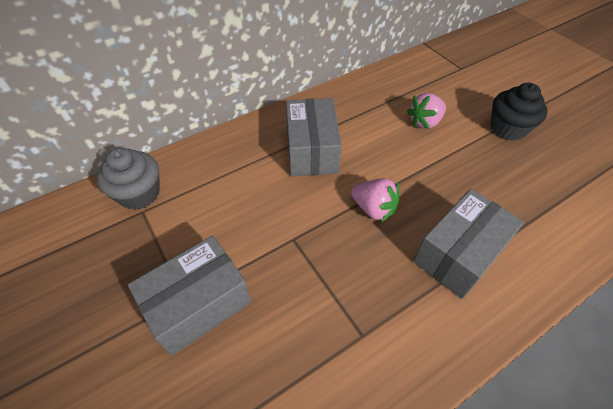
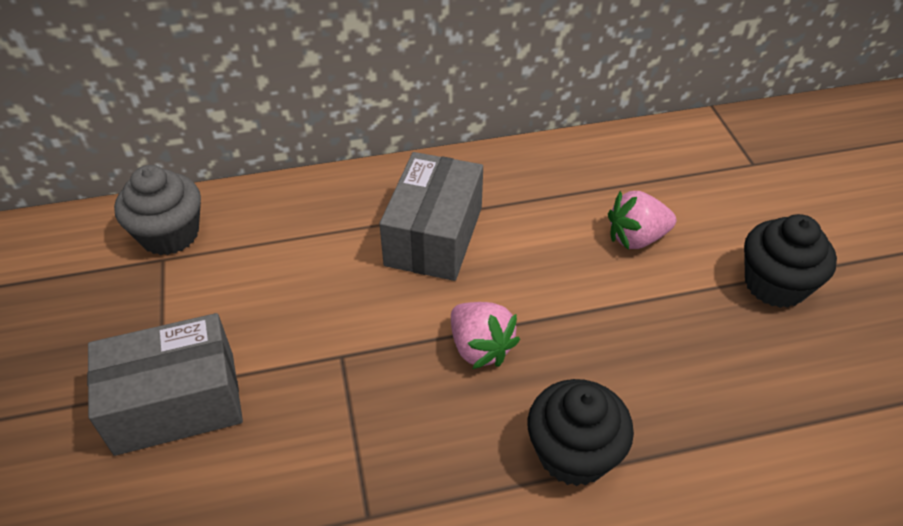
camera: 20 degrees right, 5 degrees down
grey box [413,189,524,299] -> black cupcake [528,379,634,486]

